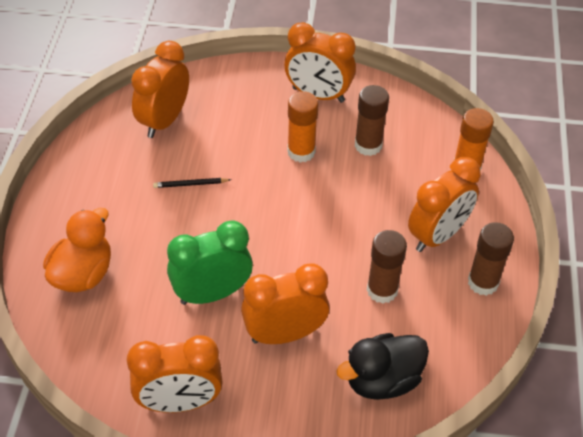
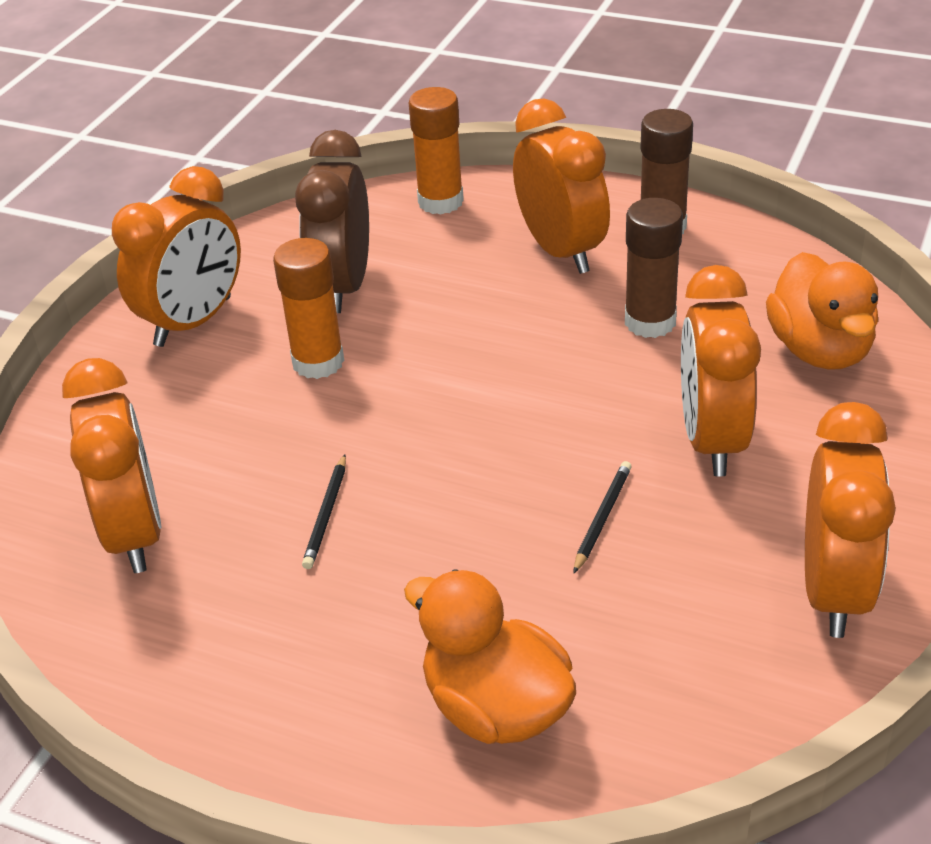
camera: 70 degrees left, 10 degrees down
orange clock [131,41,189,138] -> orange clock turned 150 degrees counterclockwise [62,358,161,573]
green clock [167,220,253,305] -> black pencil [574,461,632,573]
black duck [336,333,429,400] -> orange duck [766,252,878,370]
brown glue stick [355,85,389,156] -> brown clock [295,130,369,313]

